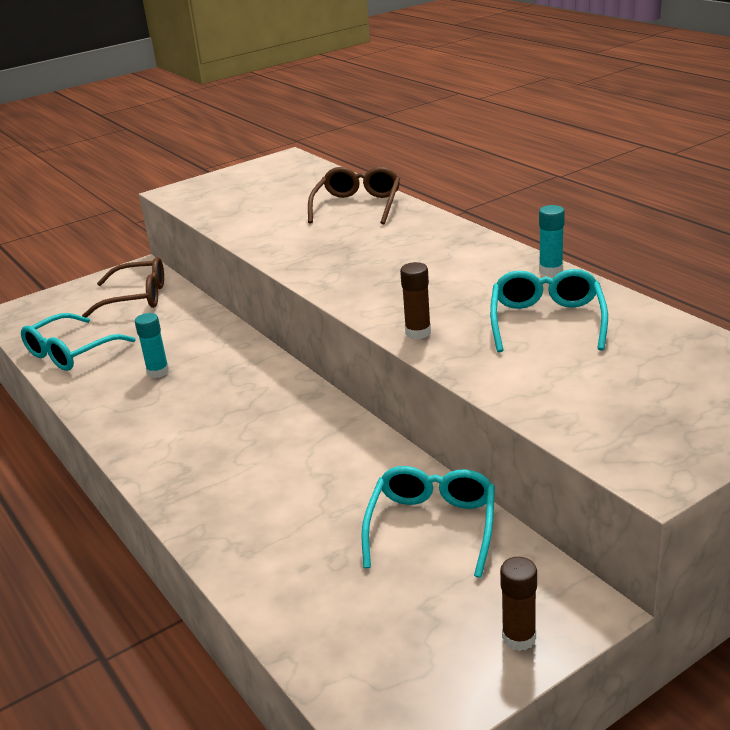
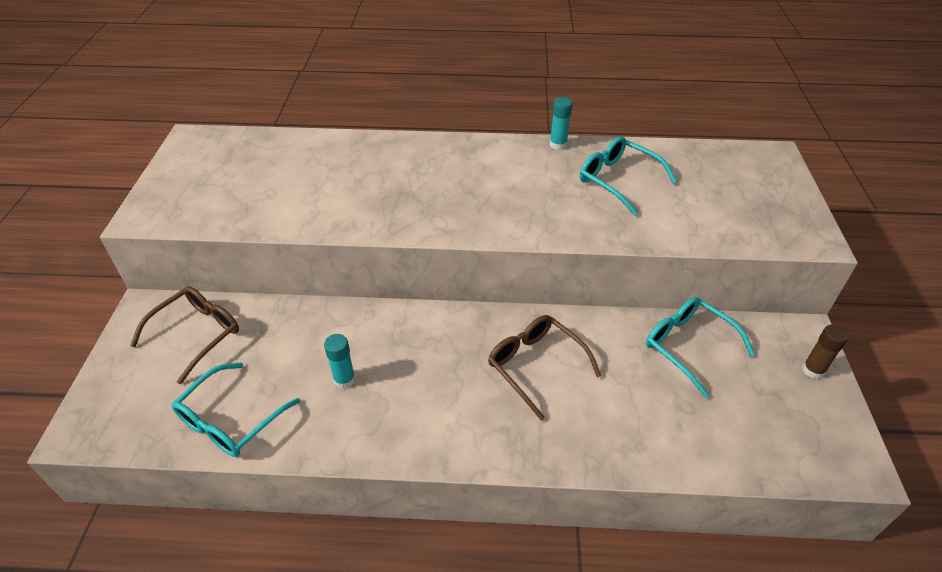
camera: 55 degrees left, 15 degrees up
turquoise glasses [21,313,136,371] -> turquoise glasses turned 45 degrees clockwise [172,362,300,457]
brown glasses [308,167,400,224] -> brown glasses moved to [488,315,601,421]
brown glue stick [400,262,431,339] -> none

